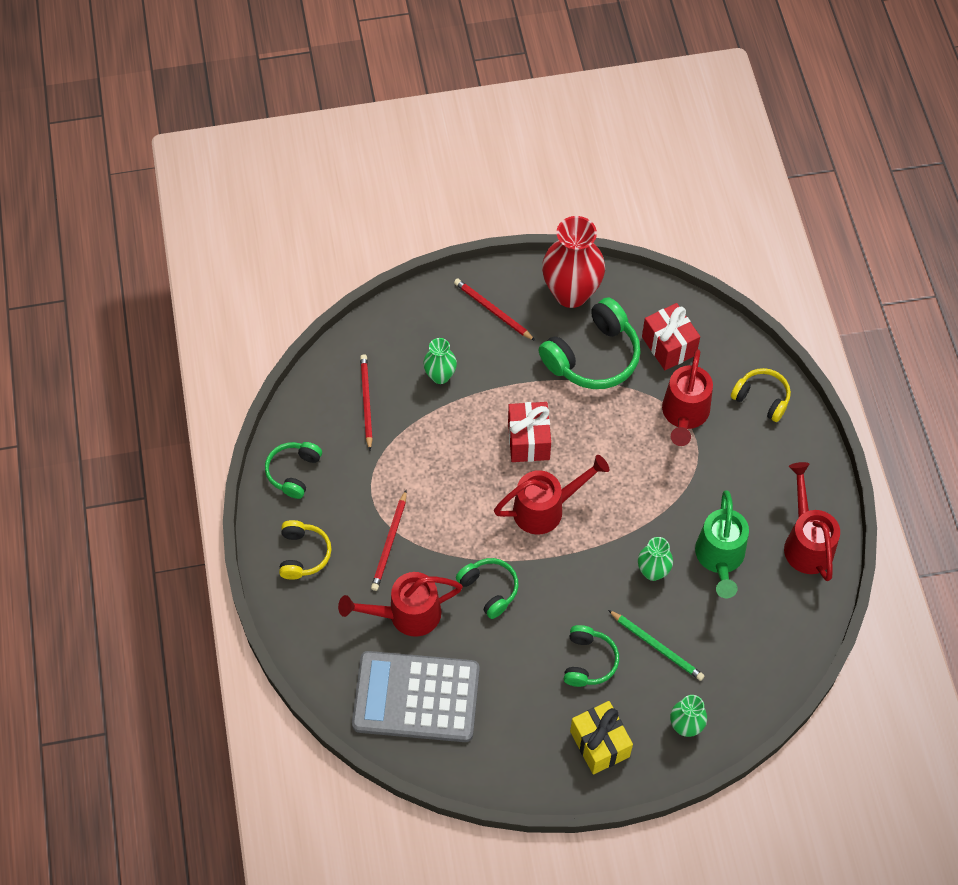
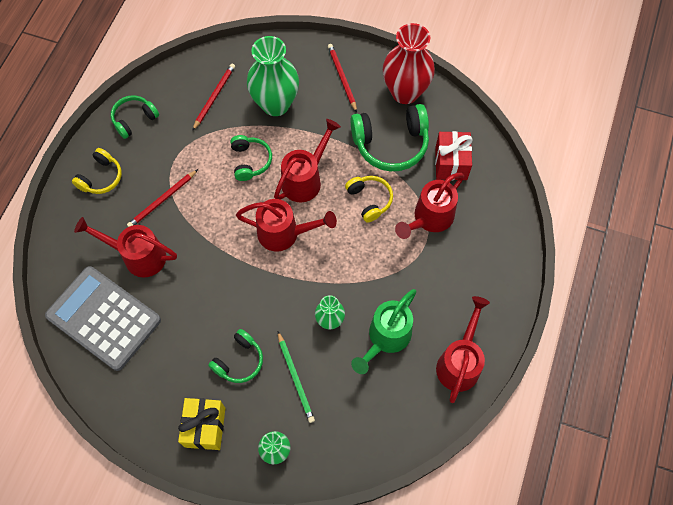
camera: 30 degrees right, 5 degrees up
green vase [423,338,457,384] -> green vase [247,36,299,116], size x1.91
green headphones [456,558,519,619] -> green headphones moved to [231,135,272,181]
red gift [508,402,551,462] -> red watering can [274,119,341,202]
yellow headphones [731,368,791,422] -> yellow headphones moved to [345,176,393,223]

